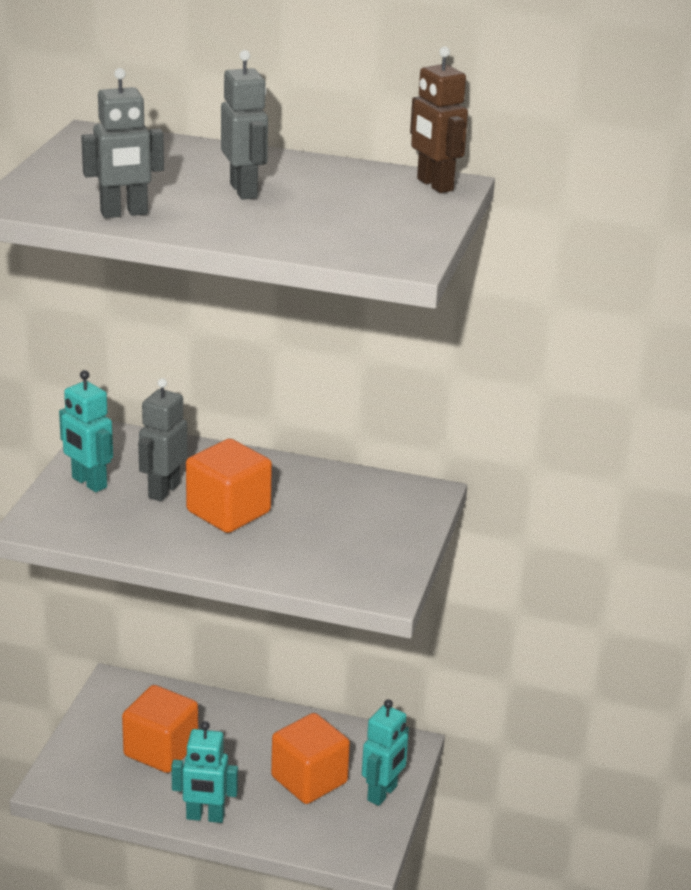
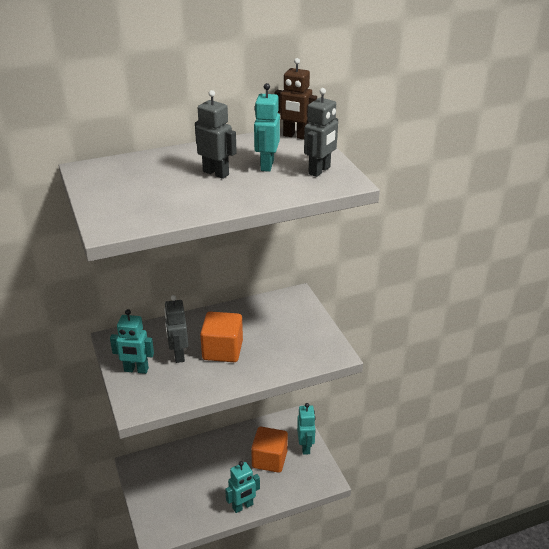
camera: 35 degrees left, 5 degrees up
grey robot [81,68,164,218] -> grey robot moved to [304,88,338,177]
orange cube [122,685,198,773] -> none
none -> turquoise robot [254,83,280,172]

